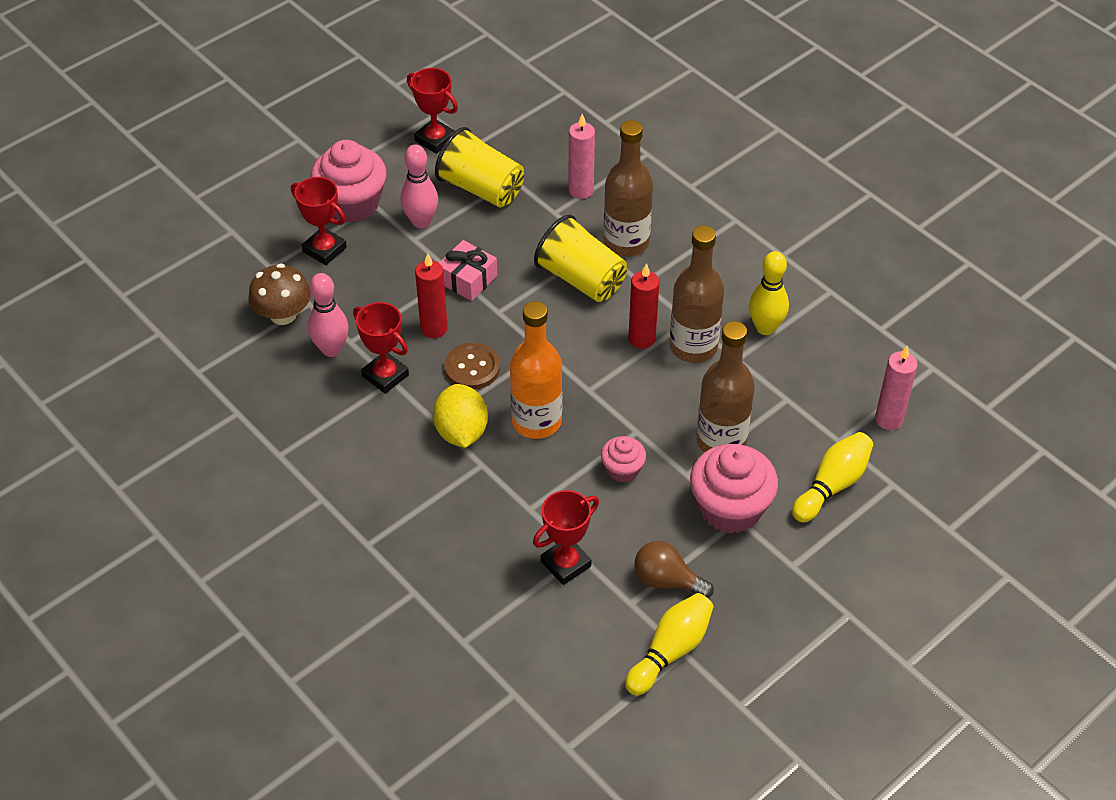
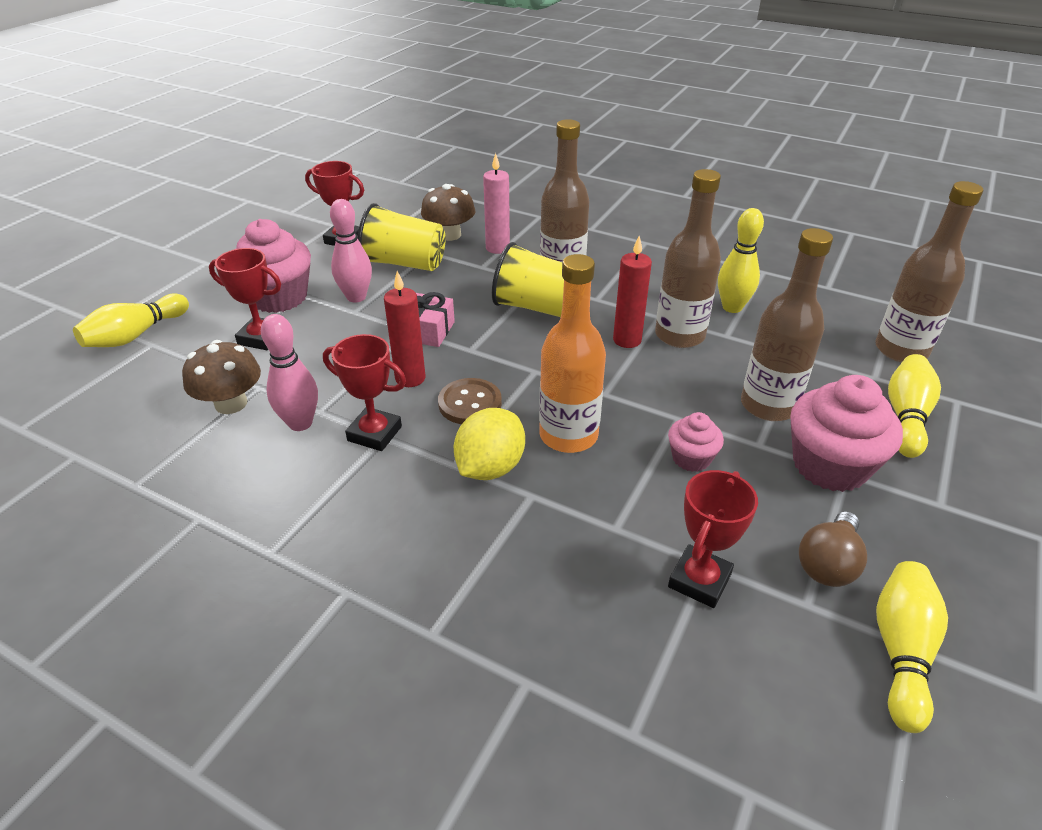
camera: 20 degrees left, 10 degrees down
yellow lemon [433,384,488,448] -> yellow lemon turned 60 degrees clockwise [454,408,525,480]
brown light bulb [634,541,714,598] -> brown light bulb turned 60 degrees counterclockwise [799,511,867,587]
pink candle [875,346,918,430] -> brown bottle [875,181,983,362]
none -> yellow bowling pin [73,293,189,347]
none -> brown mushroom [421,184,475,241]

